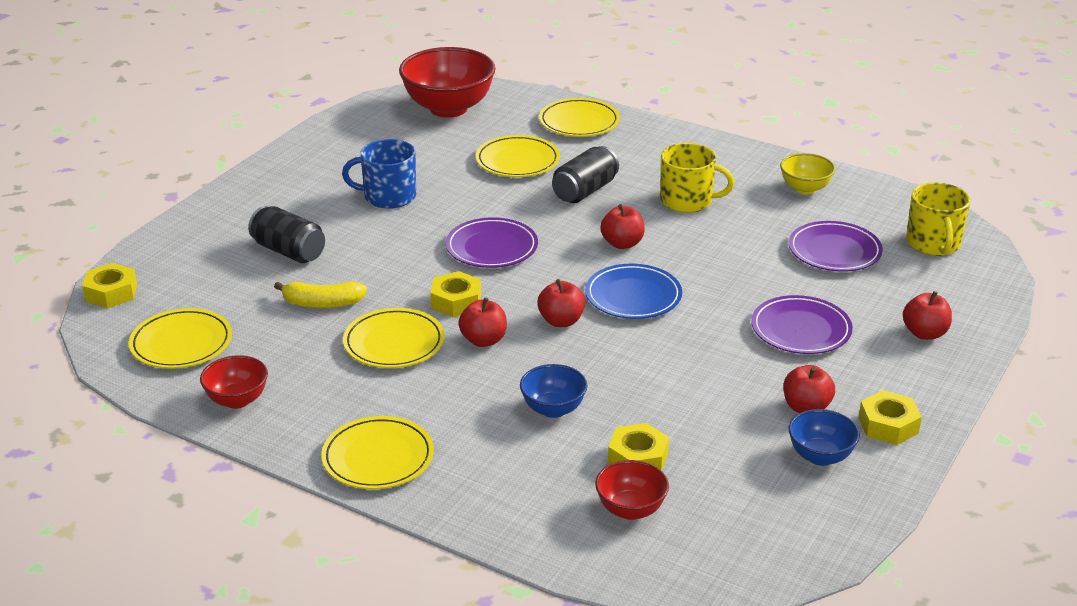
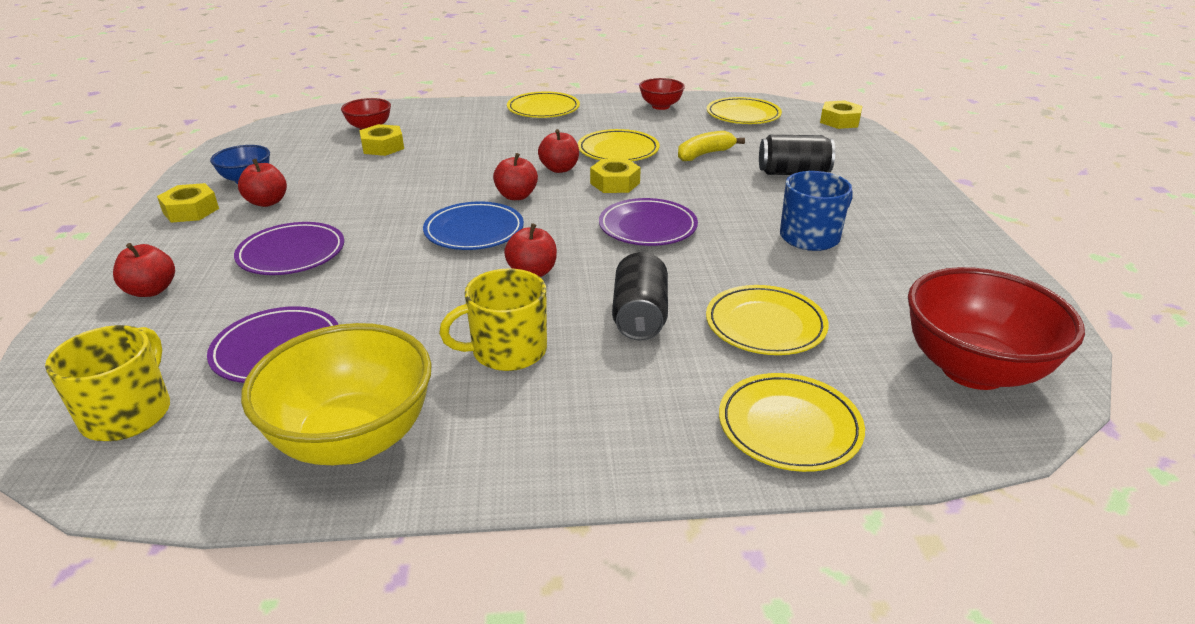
camera: 145 degrees right, 0 degrees up
blue bowl [520,364,587,418] -> none
yellow bowl [780,153,836,194] -> yellow bowl [241,323,432,465], size x1.91
yellow mug [906,182,971,256] -> yellow mug turned 45 degrees clockwise [45,325,170,441]

